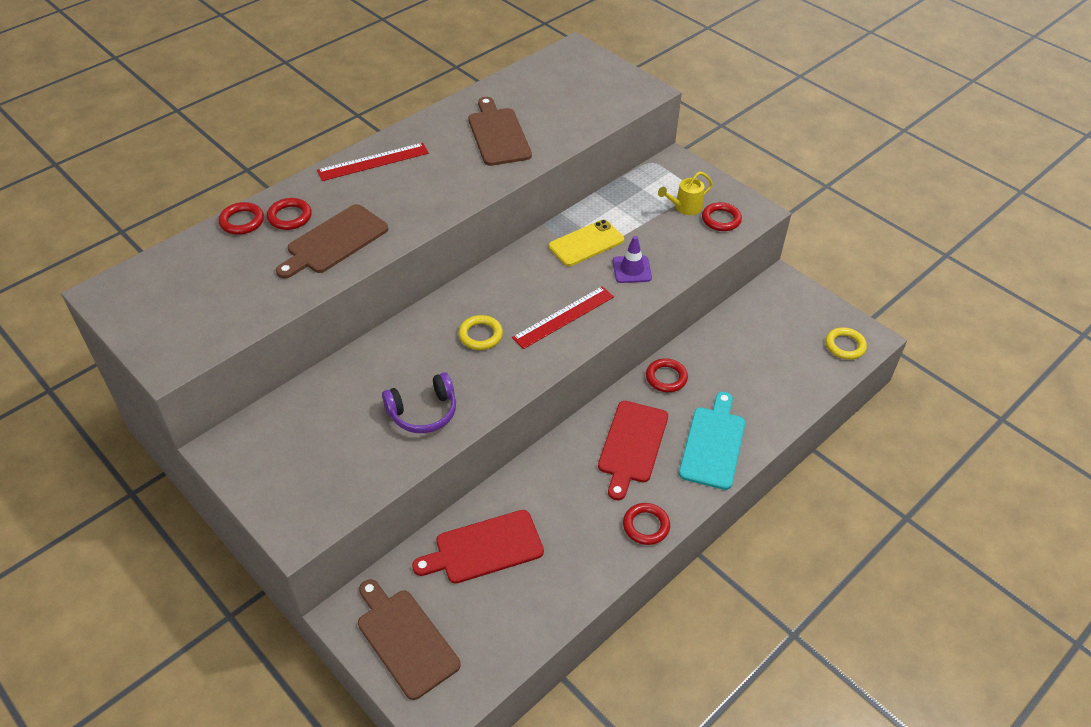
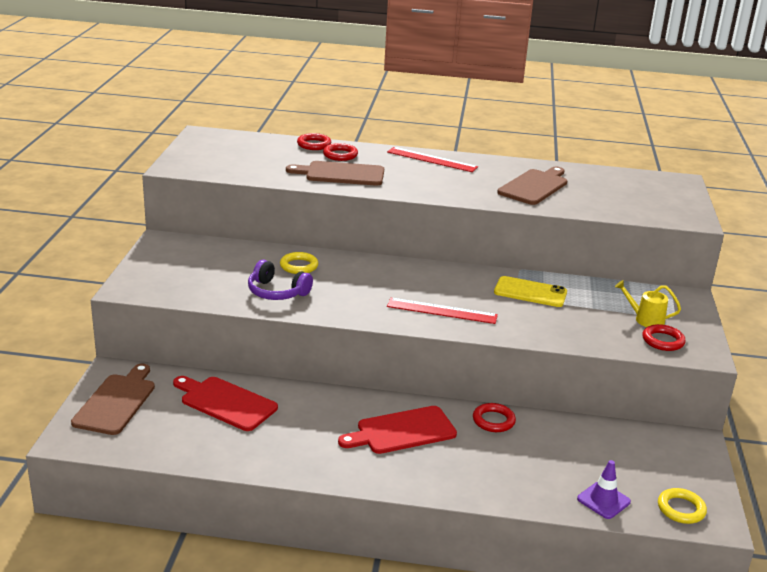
camera: 50 degrees right, 20 degrees down
yellow ring [458,315,503,350] -> yellow ring moved to [280,252,318,274]
purple traffic cone [613,236,652,283] -> purple traffic cone moved to [577,460,631,519]
red ring [623,503,670,545] -> none
turquoise cutting board [679,392,745,490] -> none

